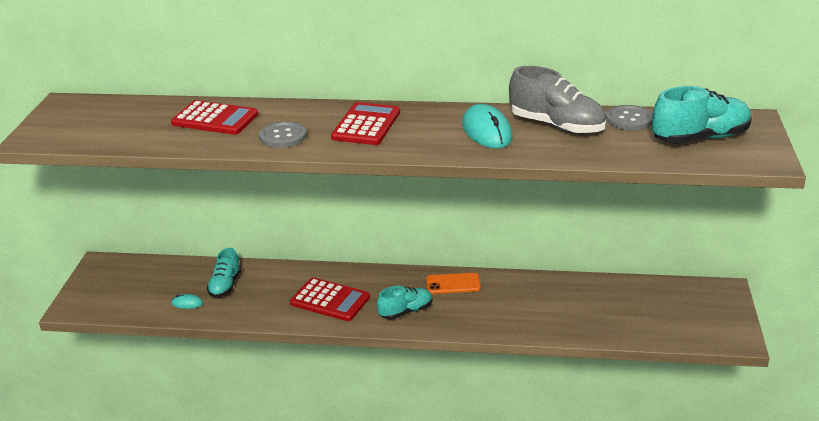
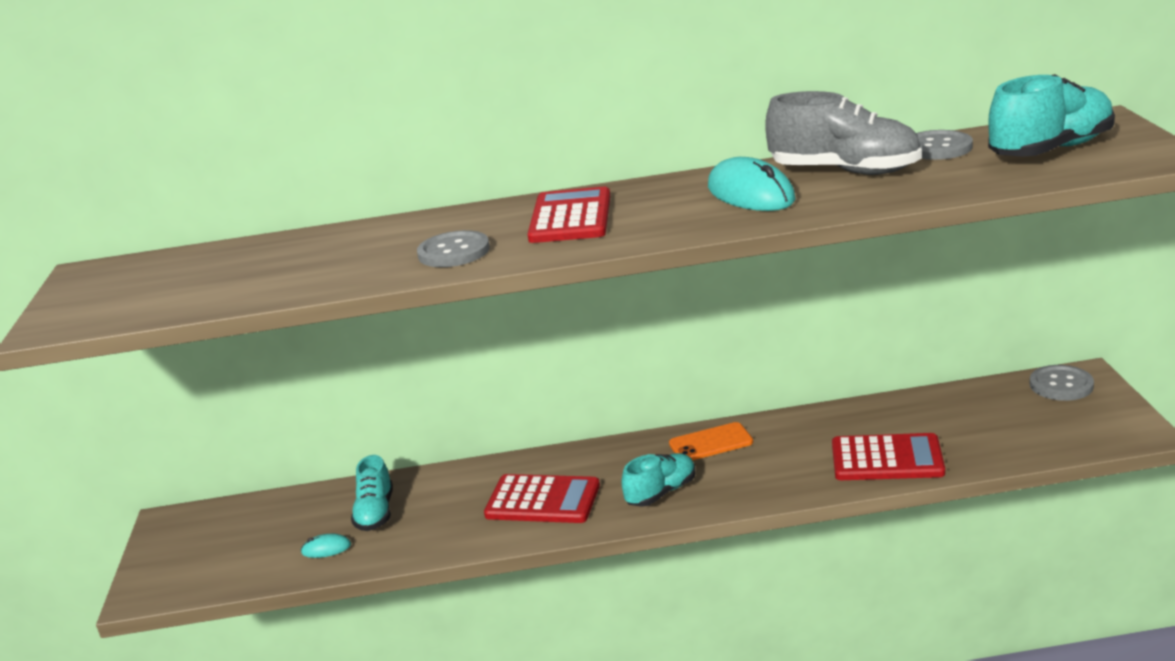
camera: 10 degrees left, 5 degrees down
red calculator [171,100,258,135] -> red calculator moved to [832,433,945,480]
none -> grey button [1030,365,1094,401]

